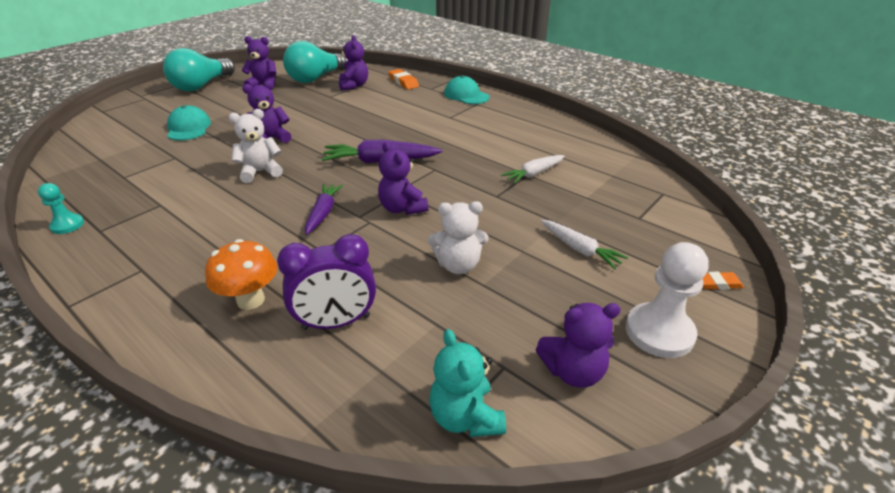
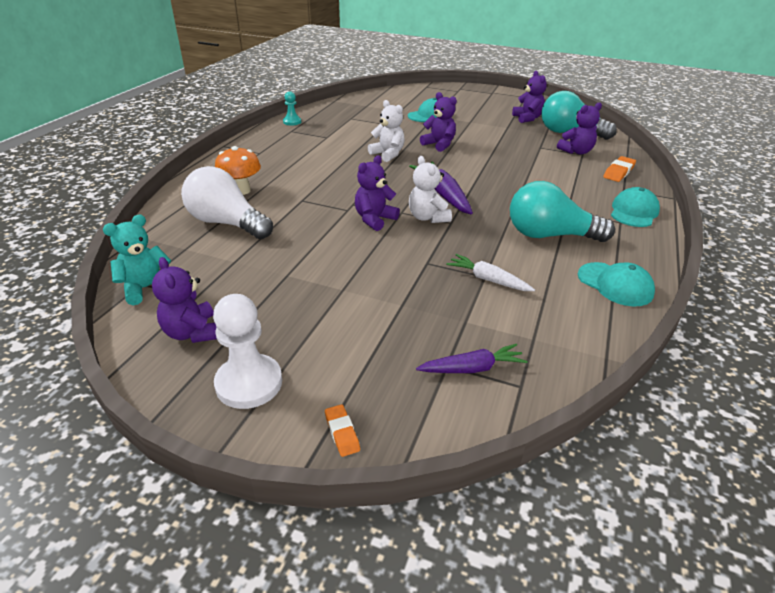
camera: 70 degrees right, 0 degrees up
turquoise light bulb [163,48,235,91] -> turquoise light bulb moved to [510,181,615,242]
purple clock [277,234,376,330] -> white light bulb [181,166,273,239]
purple carrot [305,184,343,235] -> purple carrot moved to [416,344,527,373]
white teddy bear [428,201,489,274] -> white teddy bear moved to [409,156,452,223]
white carrot [541,220,628,269] -> none
none -> turquoise cap [578,262,655,306]

